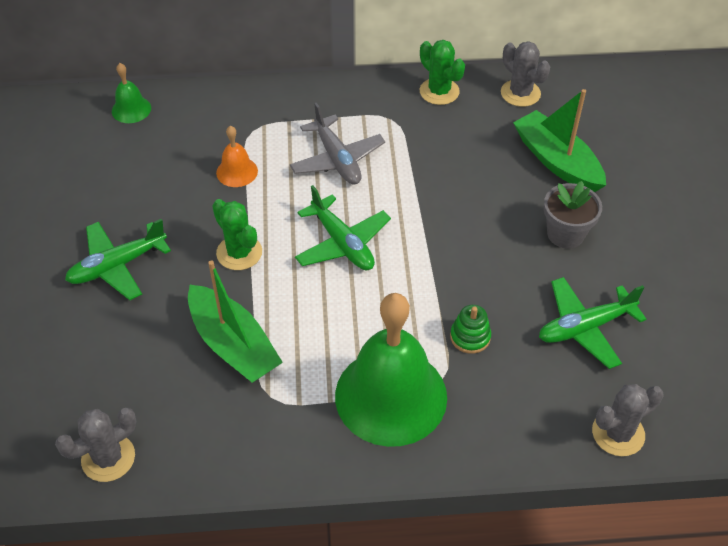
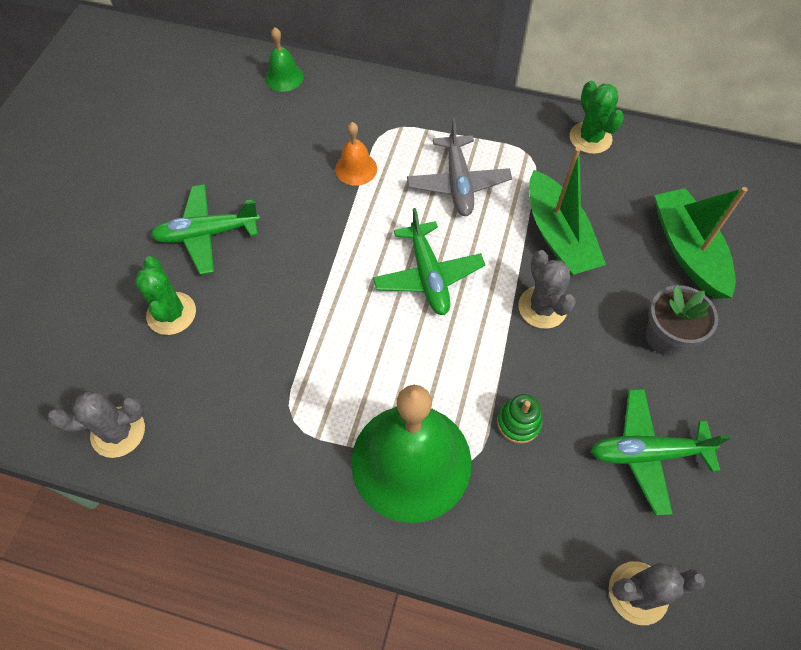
camera: 20 degrees right, 10 degrees up
green boat [188,260,283,383] -> green boat moved to [529,147,606,275]
green cactus [212,199,262,270] -> green cactus moved to [135,256,196,335]
grey cactus [501,41,550,107] -> grey cactus moved to [519,250,576,329]

